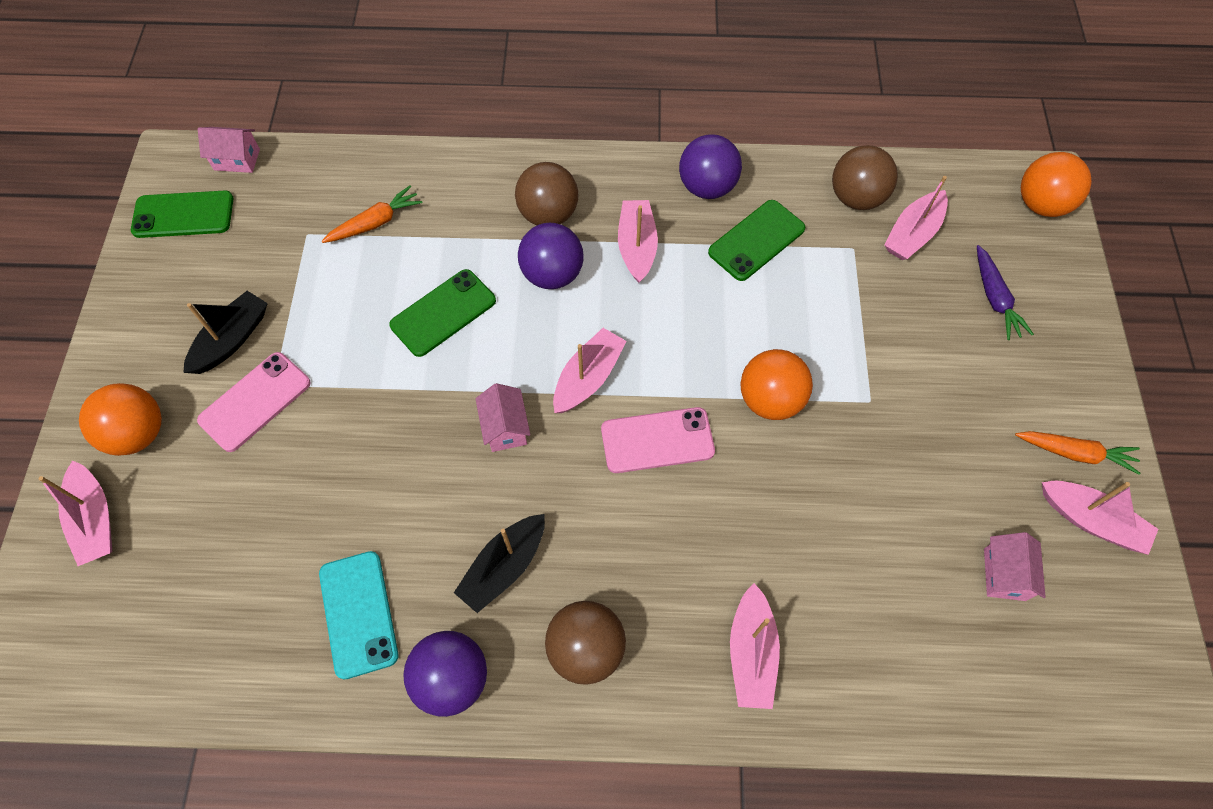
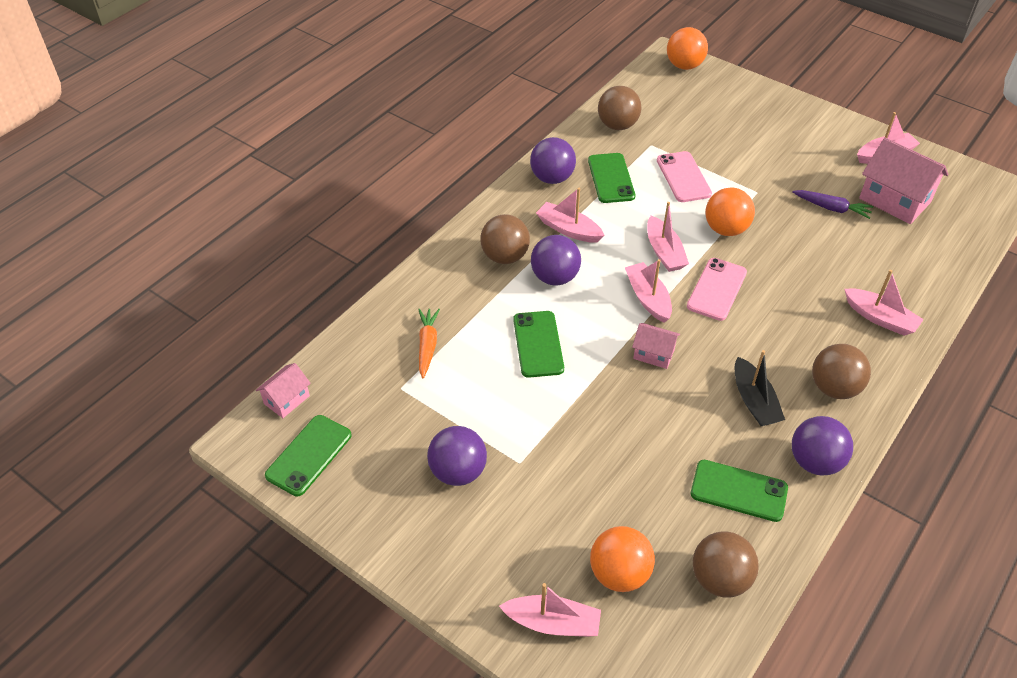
camera: 55 degrees left, 15 degrees down
orange ball [79,383,162,456] -> orange ball moved to [590,526,655,592]
black boat [183,291,268,374] -> purple ball [427,426,487,486]
pink phone [197,352,311,452] -> pink phone moved to [657,151,712,202]
turquoise phone [319,551,398,679] -> green phone [691,460,788,522]
pink boat [884,176,948,260] -> pink boat moved to [647,202,689,272]
purple carrot [977,245,1034,340] -> purple carrot moved to [792,190,873,219]
pink house [984,532,1046,601] -> pink house [859,138,949,224], size x1.86
orange carrot [1015,431,1140,475] -> none
none -> brown ball [693,531,759,598]

